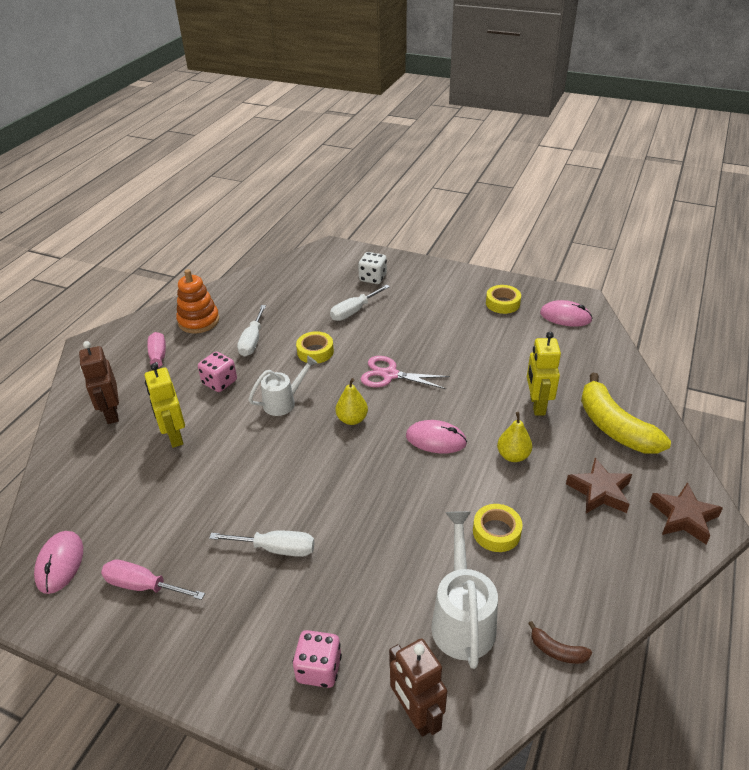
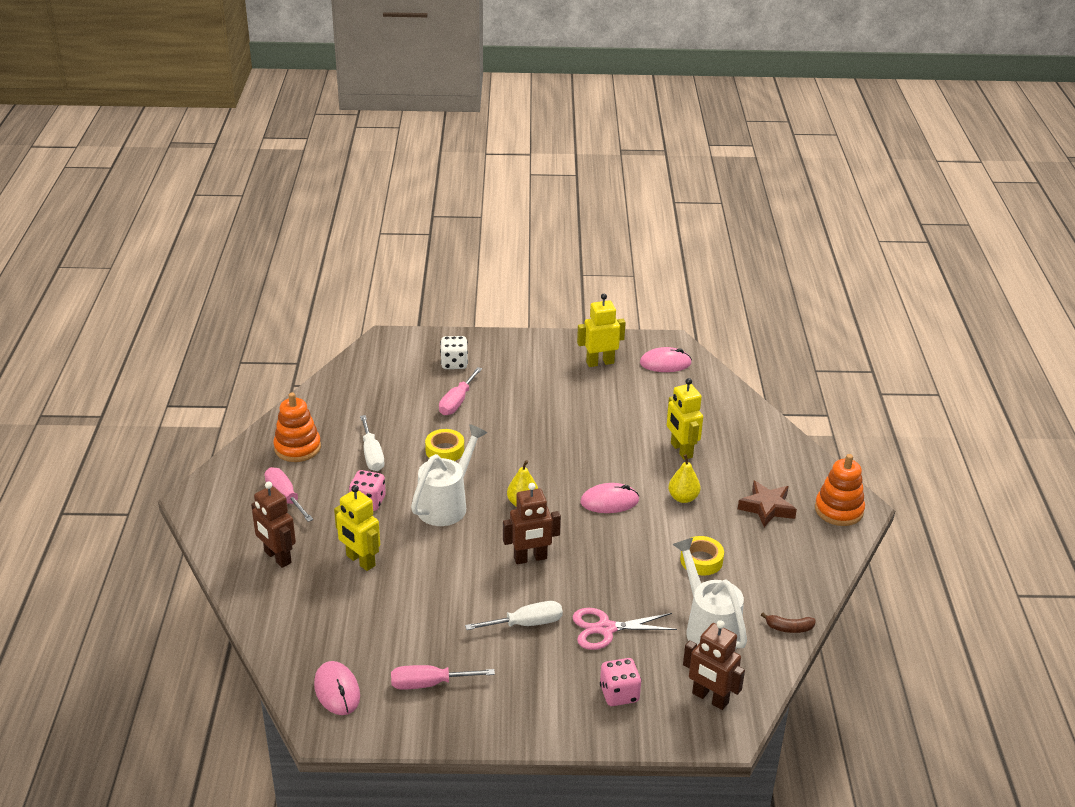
camera: 25 degrees left, 5 degrees down
white watering can [248,355,317,416] -> white watering can [411,424,487,526], size x1.51
white screwdriver [330,284,390,321] -> pink screwdriver [439,367,482,415]
pink scissors [361,356,450,389] -> pink scissors moved to [573,608,677,650]
yellow tape [486,285,521,314] -> yellow robot [577,294,626,367]
yellow banana [581,373,671,454] -> none
brown star [650,482,723,544] -> orange stacking toy [815,454,865,526]
none -> brown robot [503,483,561,564]

